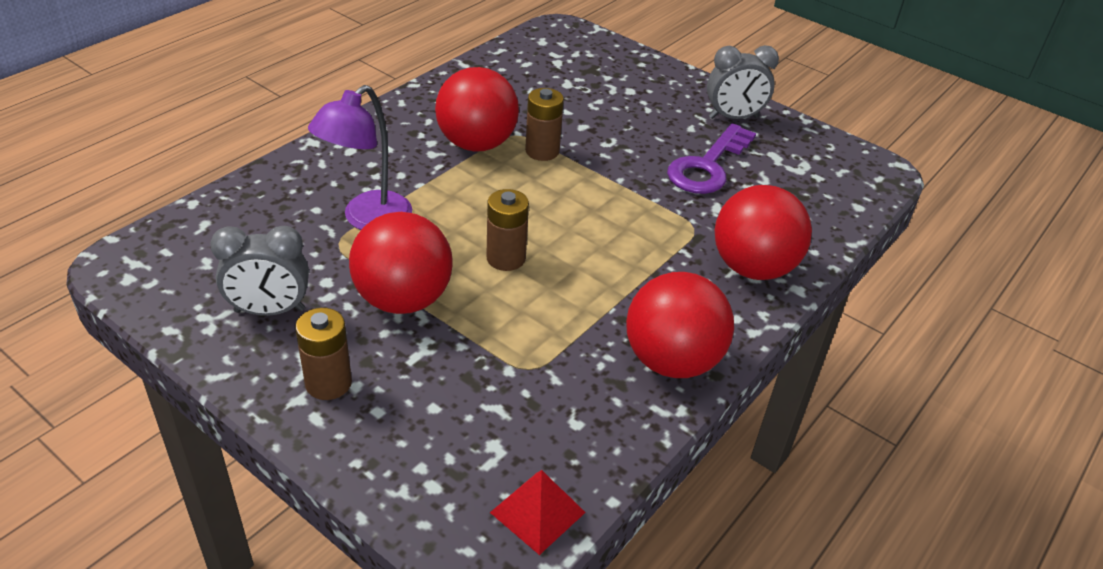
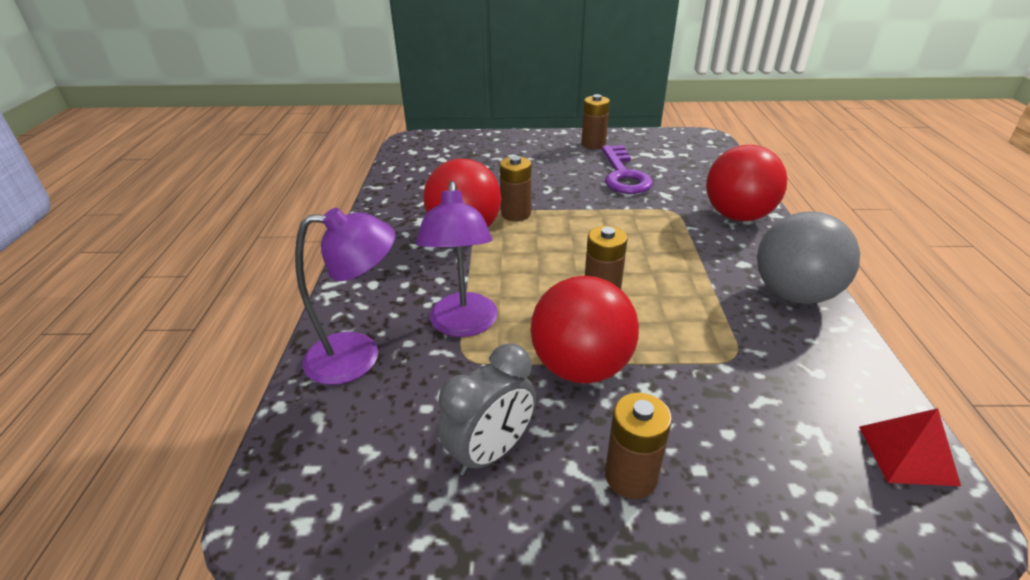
camera: 35 degrees left, 5 degrees down
red ball [626,272,734,378] -> grey ball [757,212,860,304]
grey clock [707,45,779,119] -> brown battery [581,94,610,149]
none -> purple lamp [295,208,395,385]

